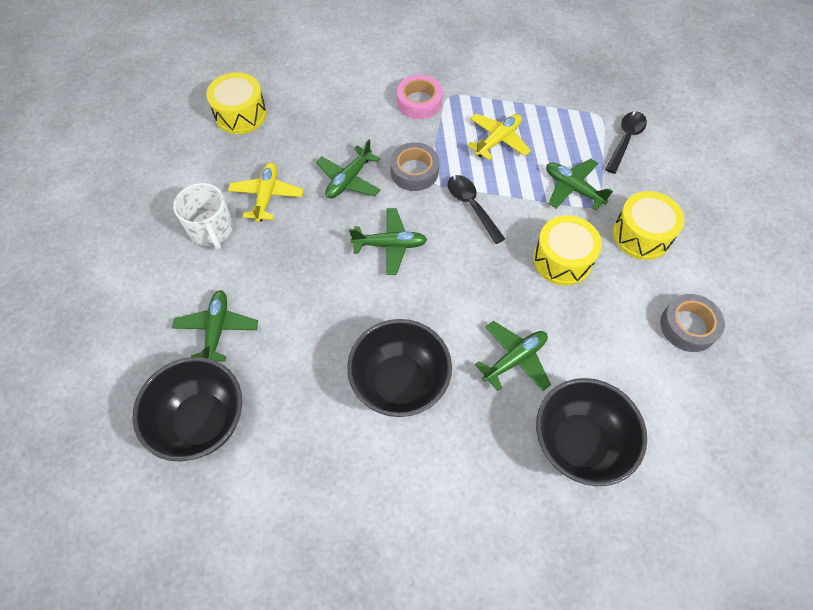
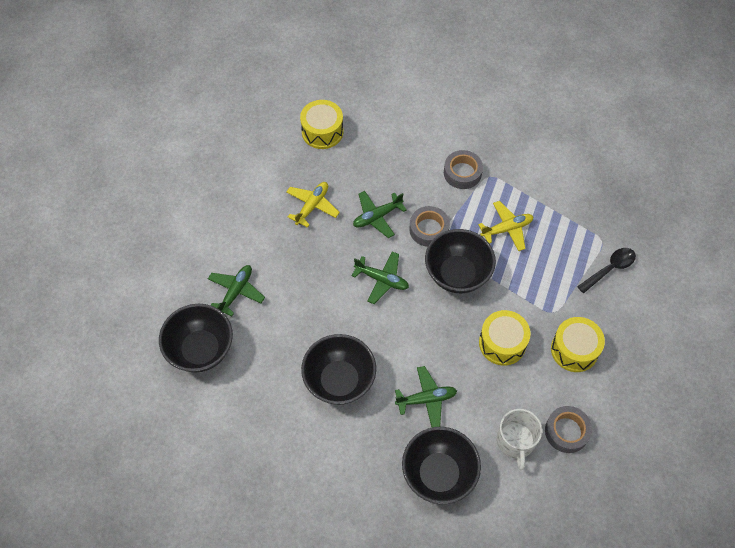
camera: 25 degrees right, 0 degrees up
white mug [173,183,233,250] -> white mug moved to [497,409,542,470]
pink tape [397,75,443,119] -> grey tape [444,150,483,189]
black spoon [448,175,505,244] -> black bowl [425,229,496,293]
green plane [546,159,613,210] -> none

